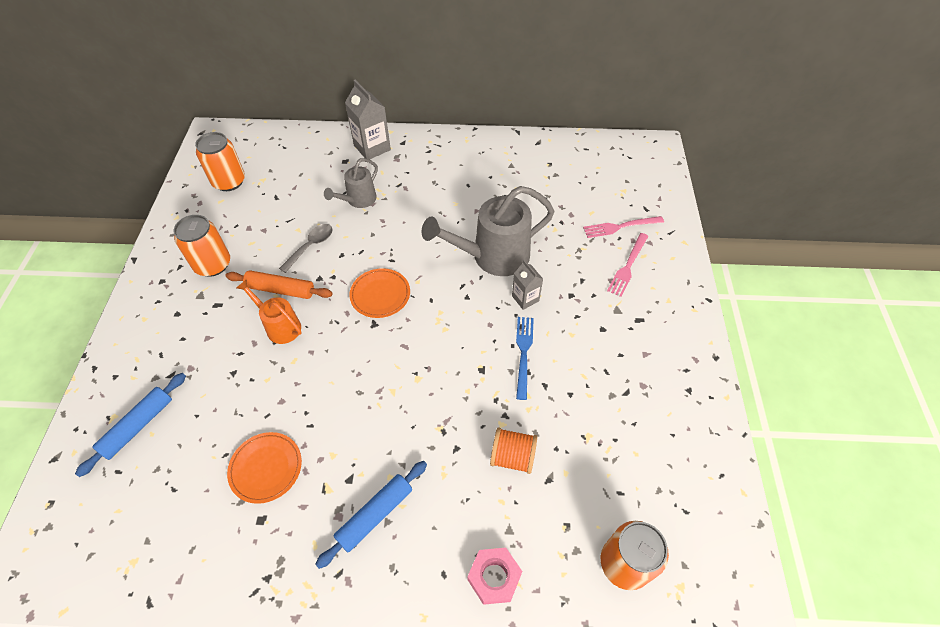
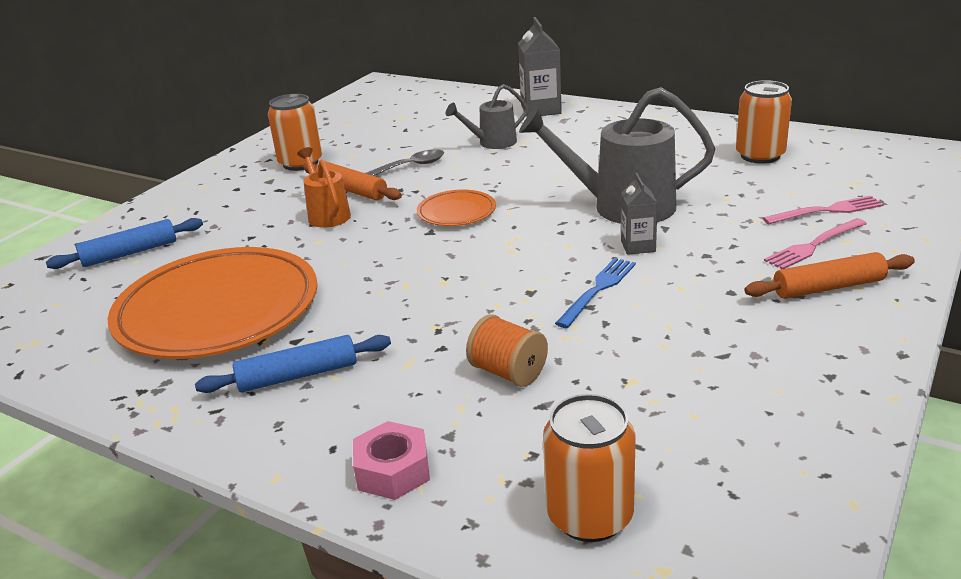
camera: 30 degrees right, 25 degrees down
orange can [195,132,245,191] -> orange can moved to [736,80,792,164]
orange plate [227,432,302,504] -> orange plate [108,247,318,359], size x2.19
pink fork [583,216,664,238] -> pink fork turned 150 degrees clockwise [763,196,884,224]
none -> orange rolling pin [744,252,915,299]

